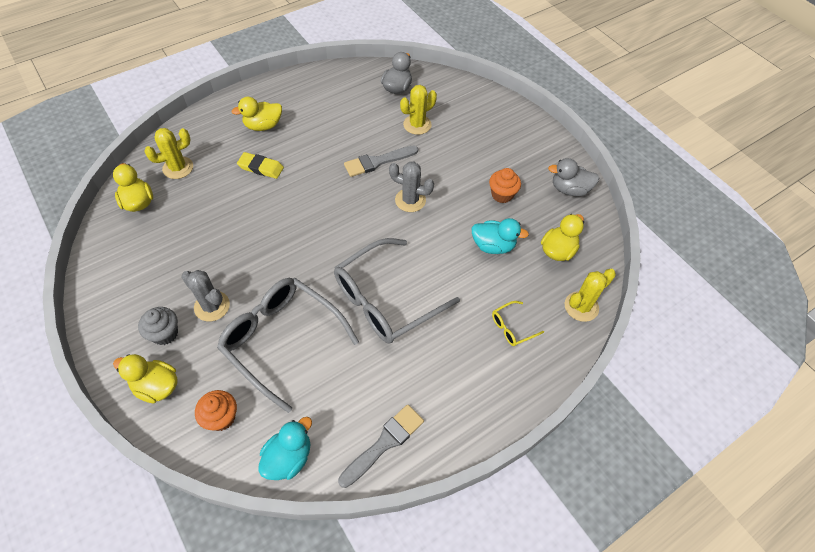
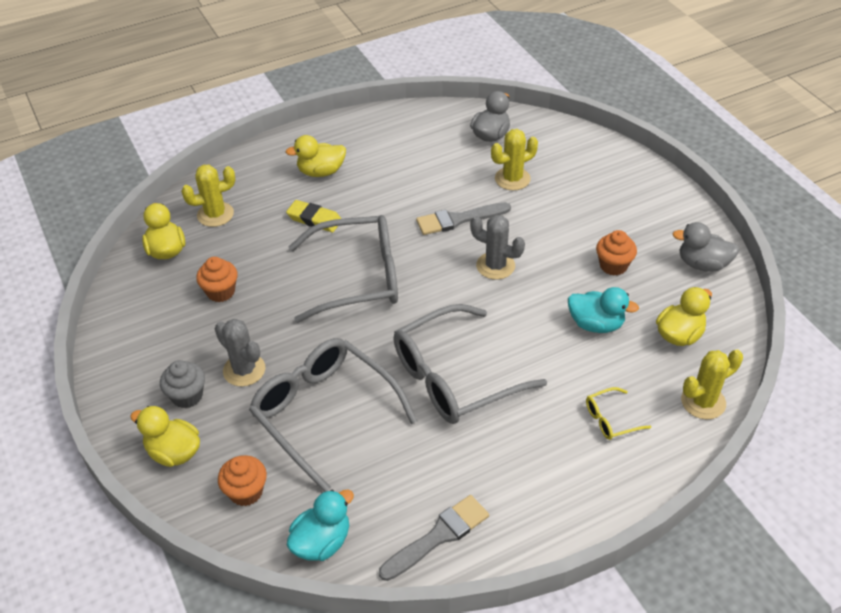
camera: 10 degrees right, 10 degrees down
none -> orange cupcake [196,257,238,302]
none -> grey glasses [288,215,398,323]

